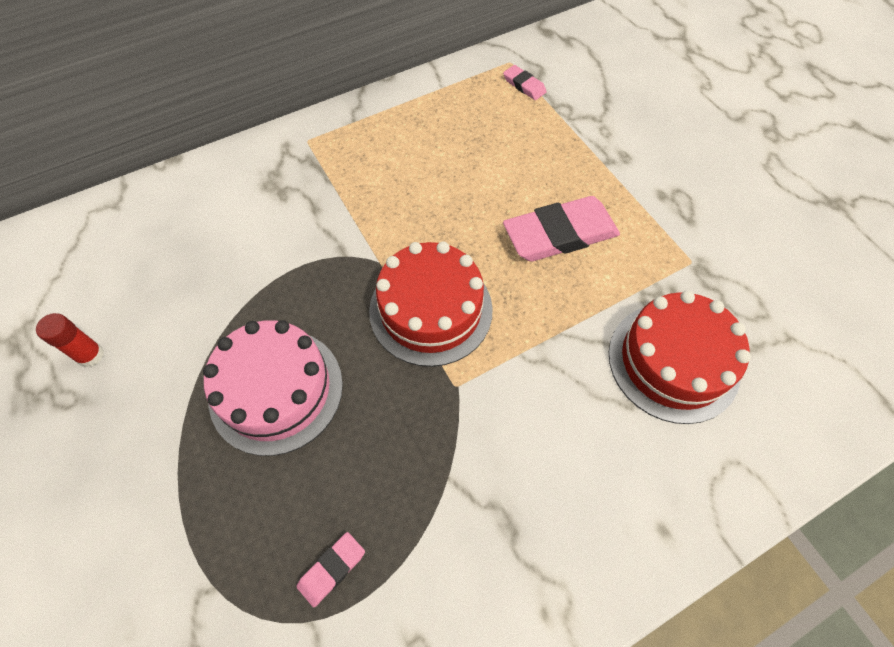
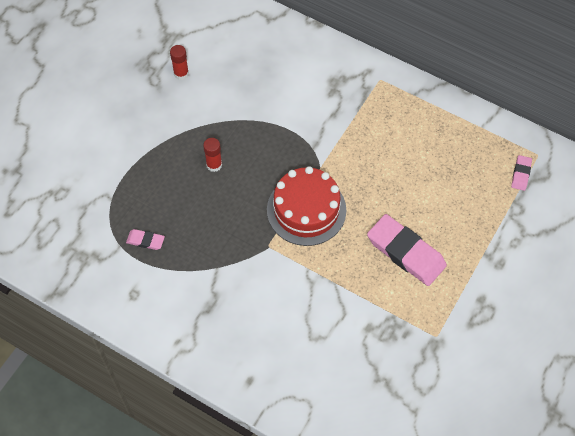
camera: 60 degrees right, 0 degrees up
pink cake [203,320,343,456] -> red glue stick [203,138,222,172]
red cake [609,291,751,424] -> none

